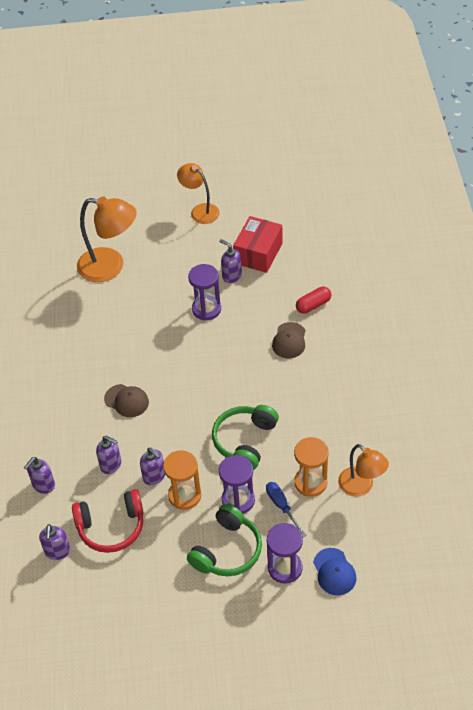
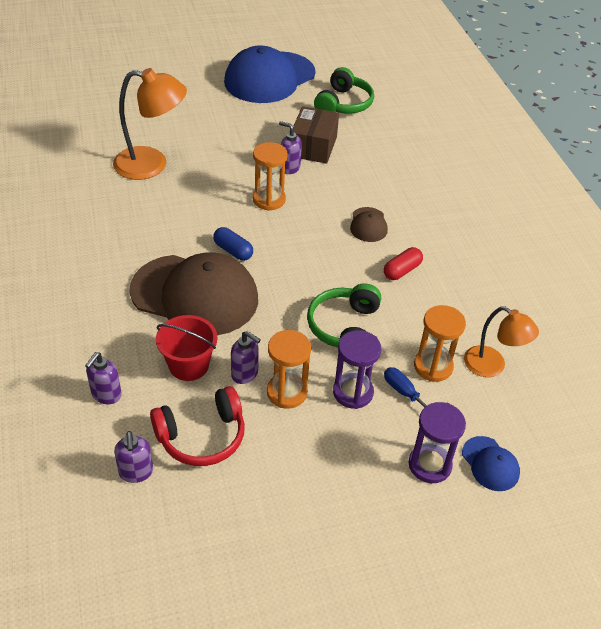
camera: 15 degrees left, 5 degrees down
purple soap dispenser [96,436,121,474] -> red bucket [156,315,218,381]
brown cap [104,384,149,417] -> brown cap [130,252,258,335], size x2.35
orange lamp [177,163,220,224] -> none
green headphones [187,504,262,576] -> green headphones moved to [314,67,374,114]
purple hourglass [188,264,221,321] -> orange hourglass [253,142,288,211]
red box [233,216,283,273] -> brown box [293,106,339,164]
red capsule [296,287,332,314] -> red capsule moved to [384,247,423,280]
none -> blue capsule [213,227,253,261]
none -> blue cap [224,46,315,103]

